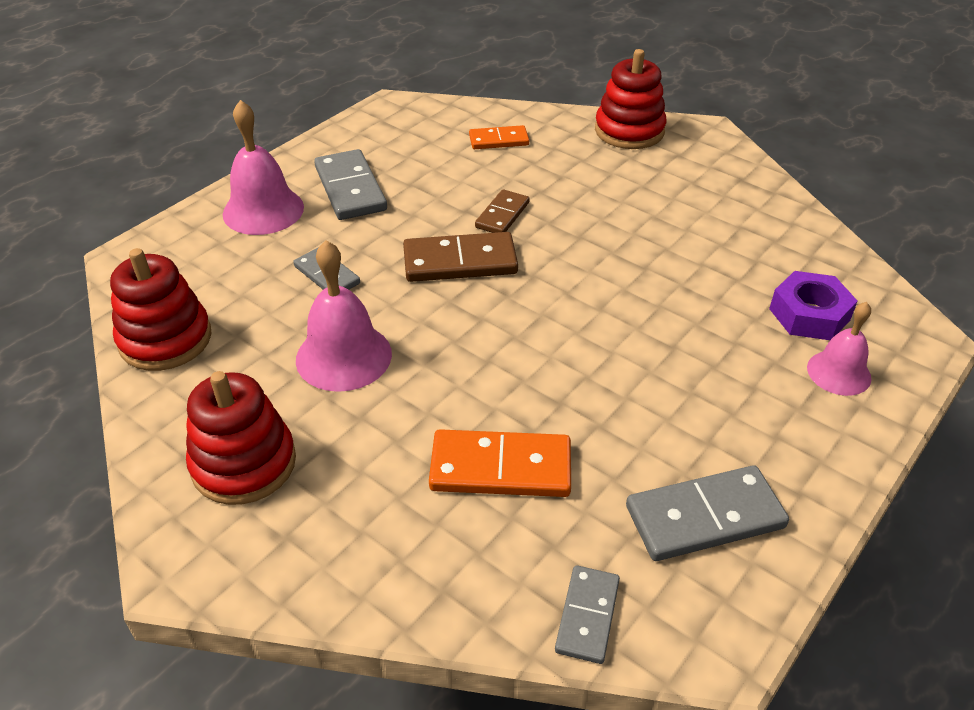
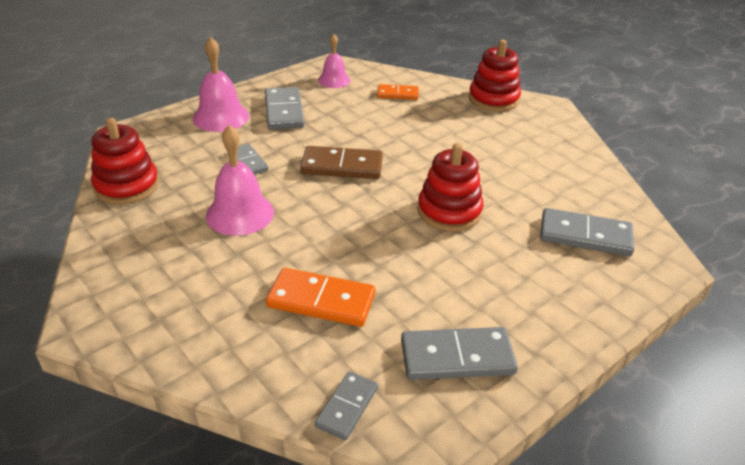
camera: 10 degrees right, 5 degrees down
red stacking toy [186,371,296,505] -> red stacking toy moved to [418,143,484,231]
brown domino [475,189,529,233] -> none
purple nut [769,271,858,340] -> grey domino [540,208,634,256]
pink bell [807,302,872,396] -> pink bell moved to [318,34,350,88]

